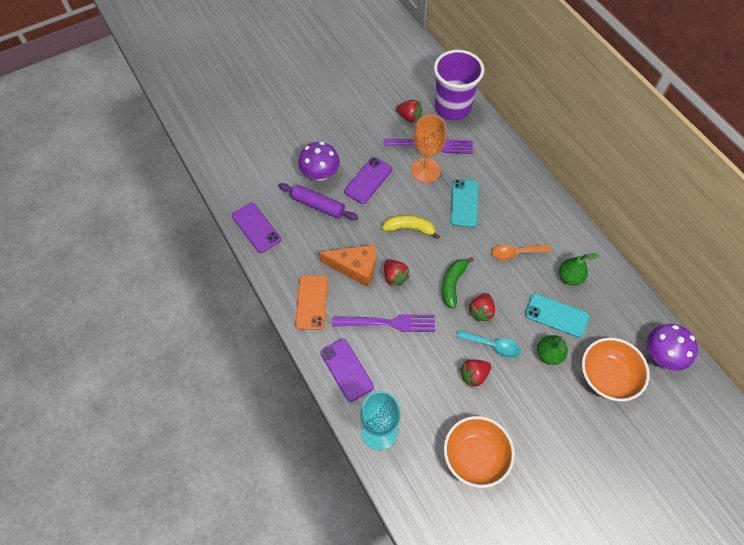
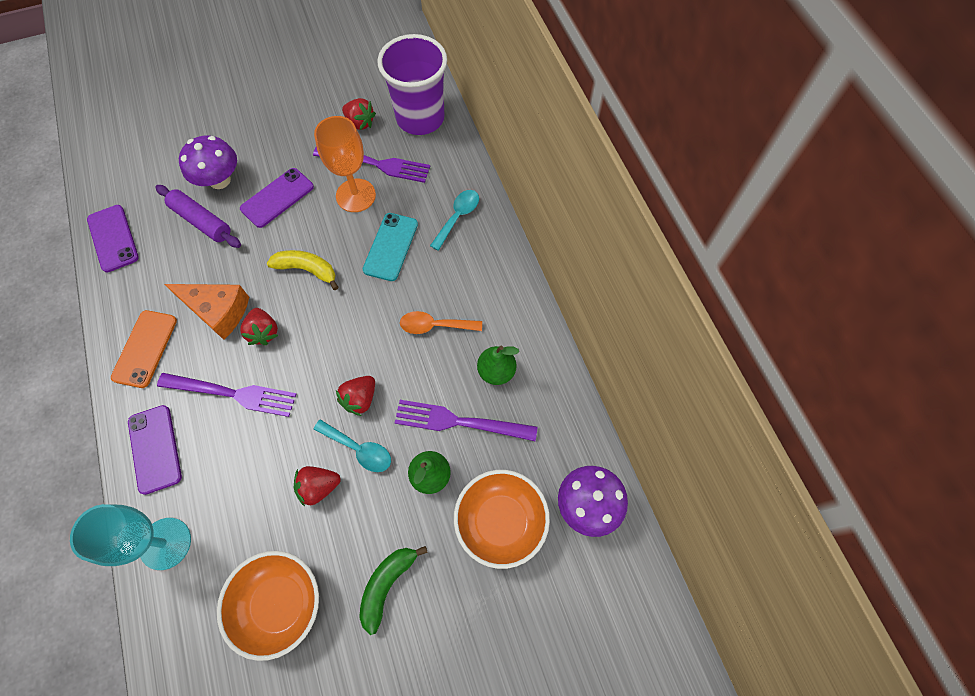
camera: 10 degrees right, 5 degrees up
green banana [442,257,474,309] -> green banana moved to [359,546,428,635]
turquoise phone [525,293,589,338] -> purple fork [395,400,537,441]
none -> turquoise spoon [430,190,479,251]

